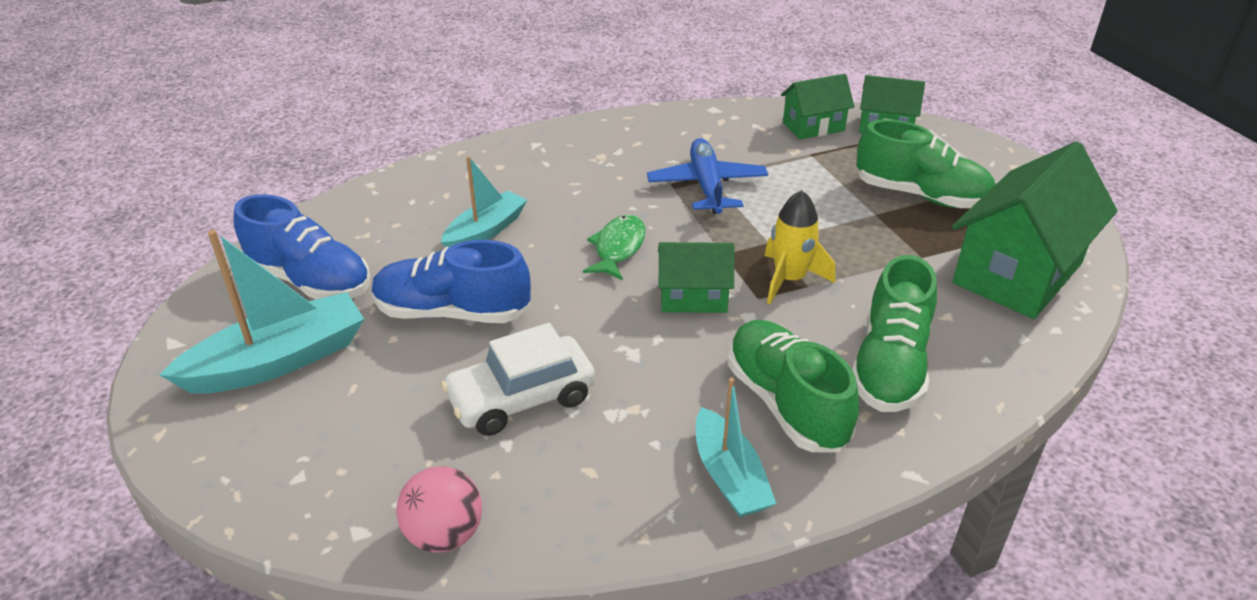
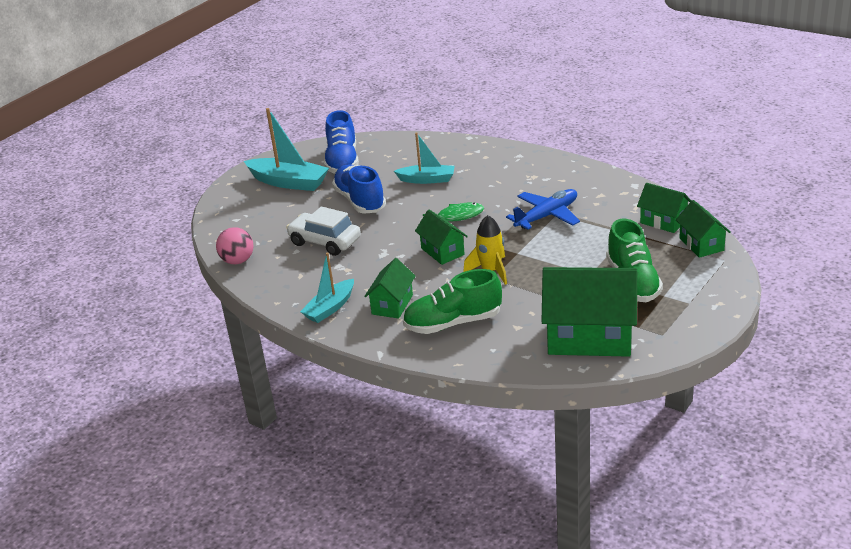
camera: 60 degrees right, 5 degrees down
green shoe [728,320,859,452] -> green house [364,258,416,319]

